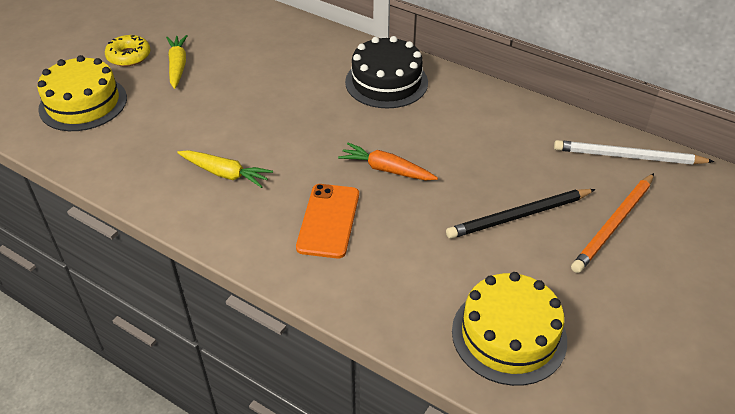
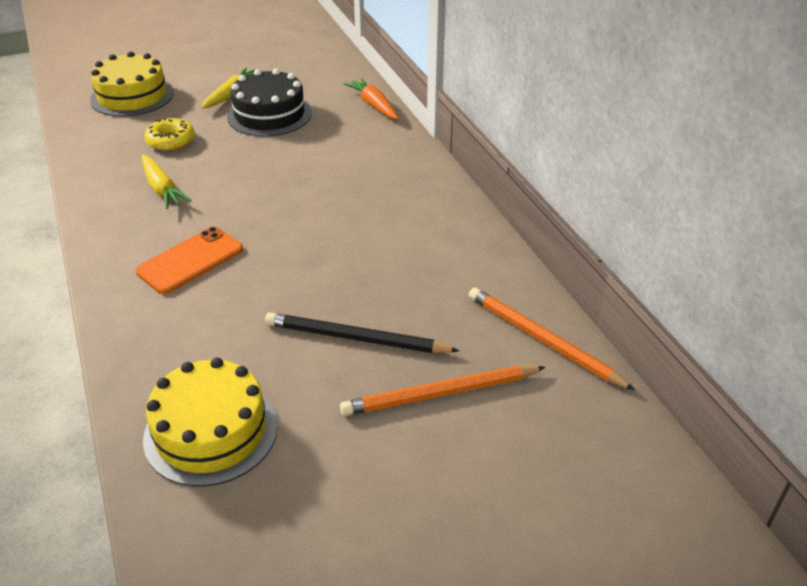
camera: 35 degrees right, 5 degrees down
yellow donut [105,35,150,67] -> yellow donut moved to [144,118,195,151]
orange carrot [338,143,438,180] -> orange carrot moved to [344,78,398,119]
black cake [345,36,428,109] -> black cake moved to [227,69,312,137]
white pencil [554,140,715,165] -> orange pencil [469,287,635,390]

